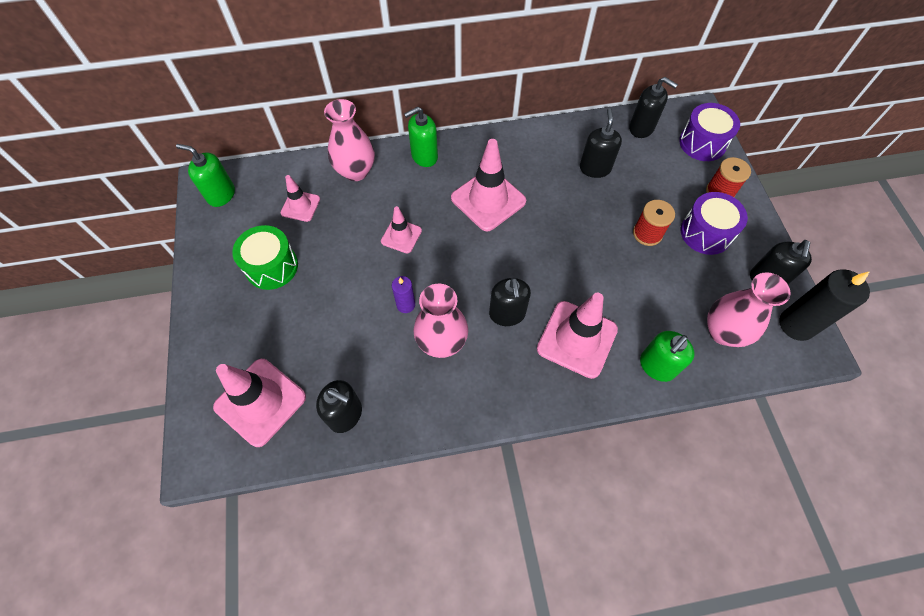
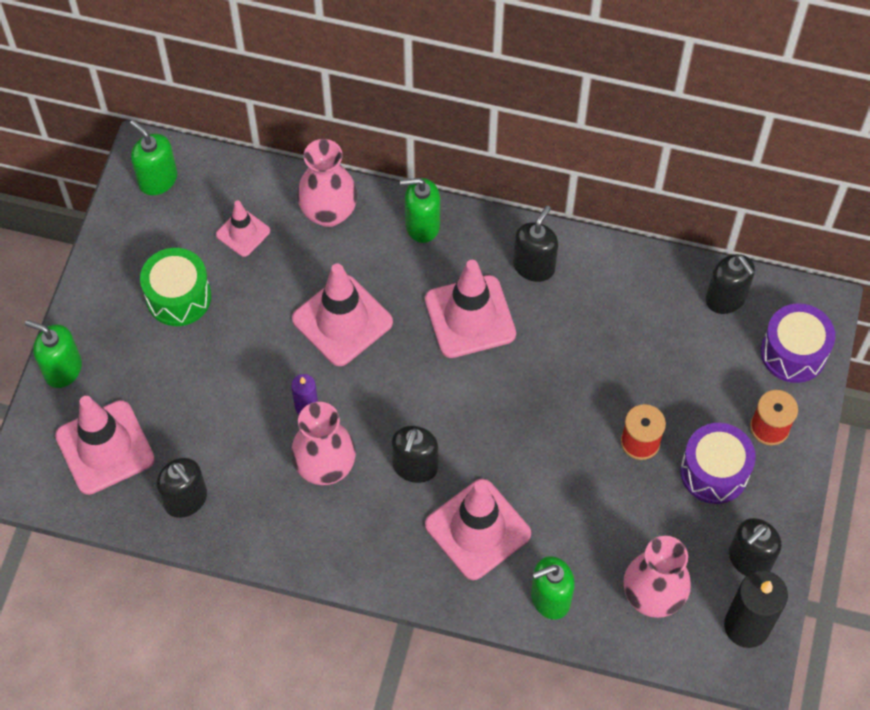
camera: 25 degrees right, 0 degrees up
pink traffic cone [381,206,422,253] -> pink traffic cone [292,263,393,366], size x1.81
black soap dispenser [580,108,622,178] -> black soap dispenser moved to [513,206,558,282]
none -> green soap dispenser [25,320,82,388]

